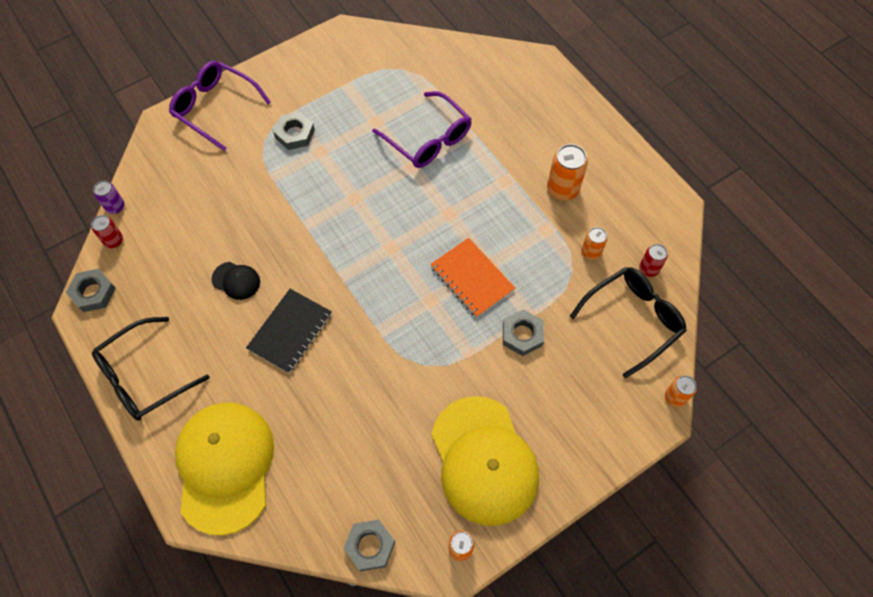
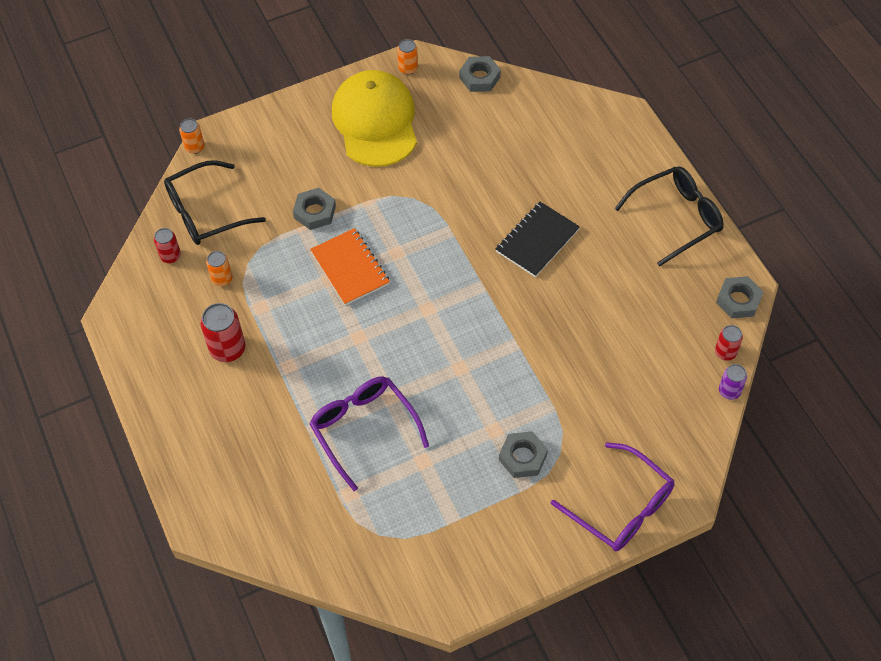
camera: 170 degrees left, 5 degrees down
yellow cap [175,402,274,535] -> none
black cap [212,262,260,300] -> none
orange can [547,144,588,200] -> red can [200,303,246,362]

